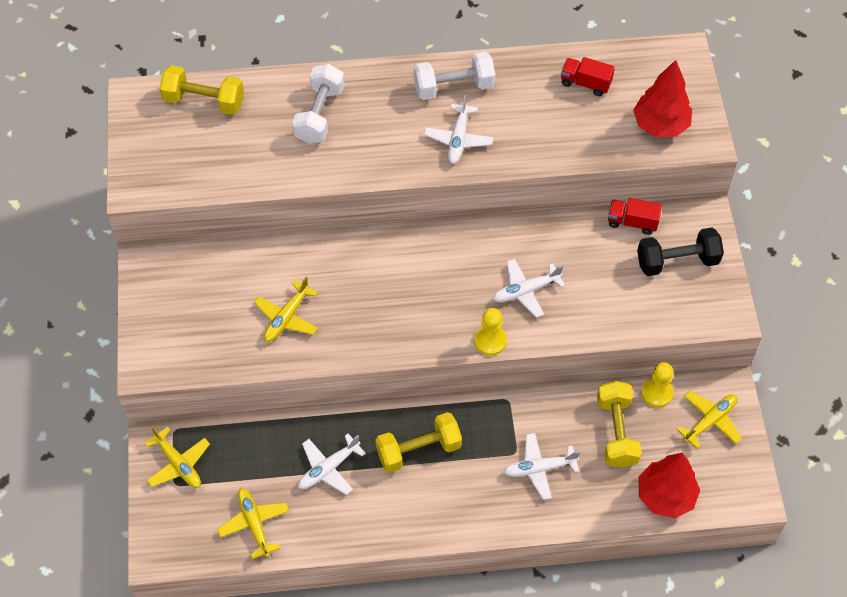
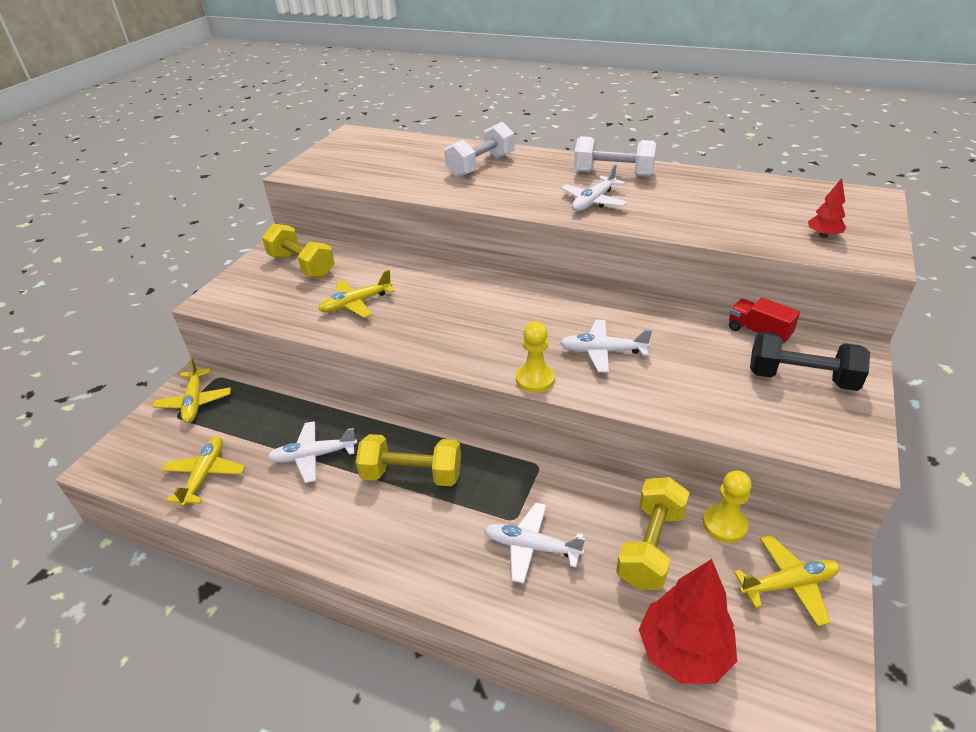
camera: 30 degrees right, 20 degrees down
yellow dumbbell [159,65,244,115] -> yellow dumbbell moved to [262,223,334,278]
red truck [561,57,615,96] -> none
red tree [633,60,692,137] -> red tree [808,178,847,238], size x0.52

